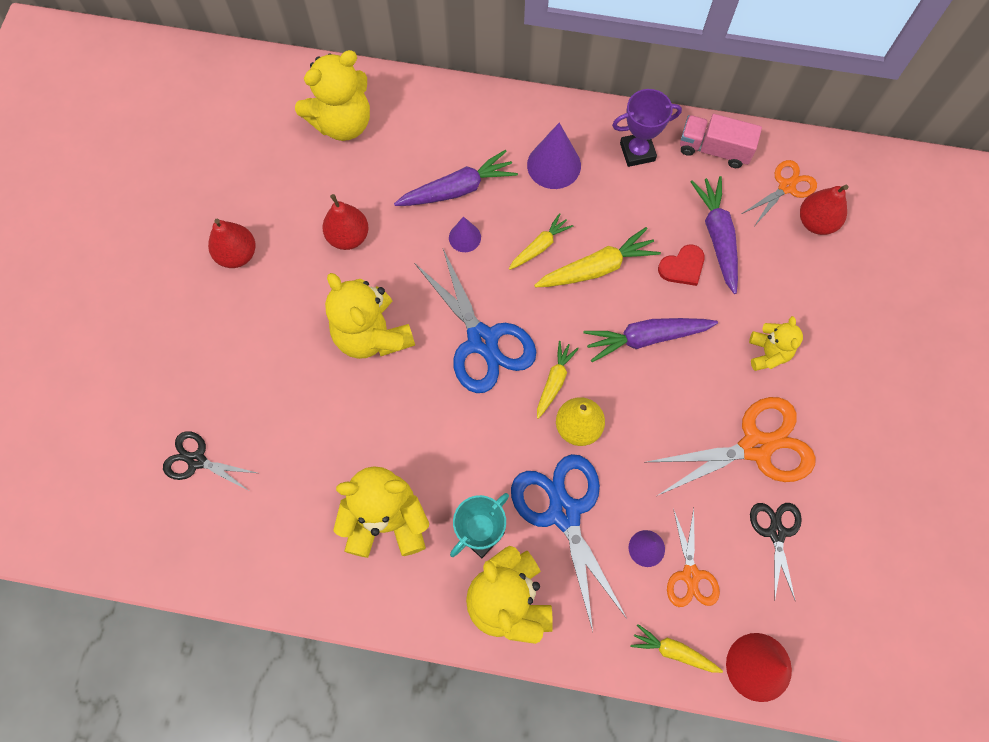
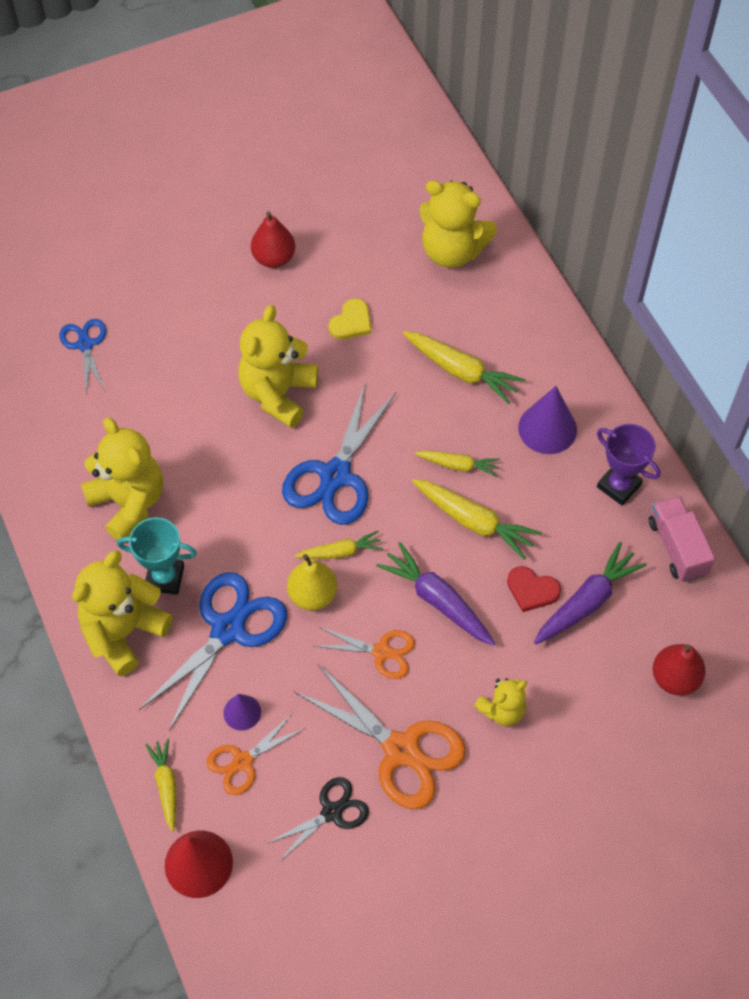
camera: 55 degrees right, 10 degrees down
black scissors [163,431,257,491] -> blue scissors [59,319,106,392]
red pear [322,194,369,250] -> yellow heart [329,298,372,339]
purple carrot [394,150,518,206] -> yellow carrot [403,331,525,404]
purple cone [449,216,481,252] -> none
orange scissors [742,160,817,225] -> orange scissors moved to [314,627,415,679]

